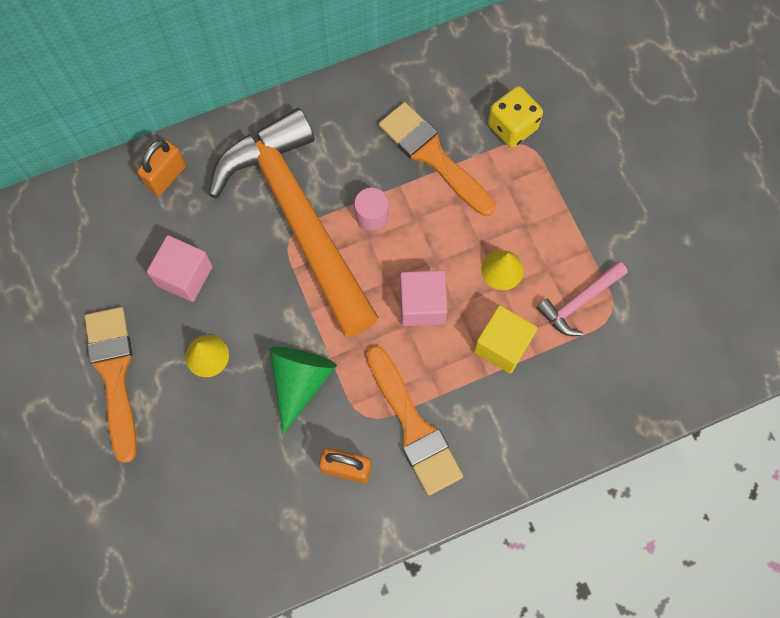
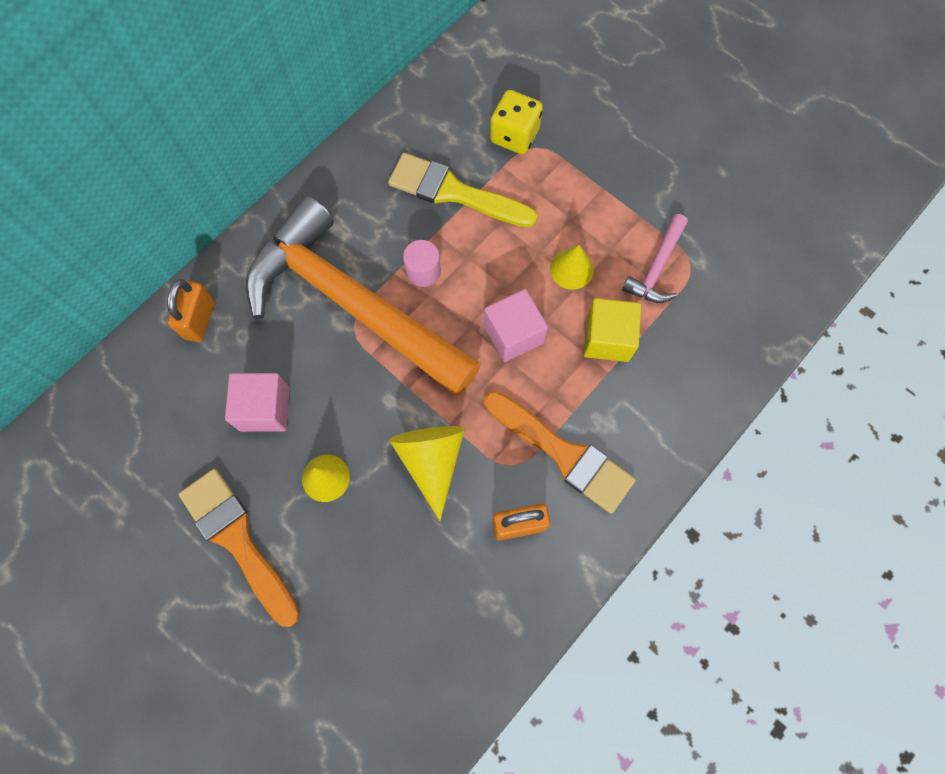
camera: 25 degrees left, 0 degrees up
green cone [269,347,337,435] -> yellow cone [389,426,465,521]
orange brush [379,102,496,216] -> yellow brush [388,153,538,227]

